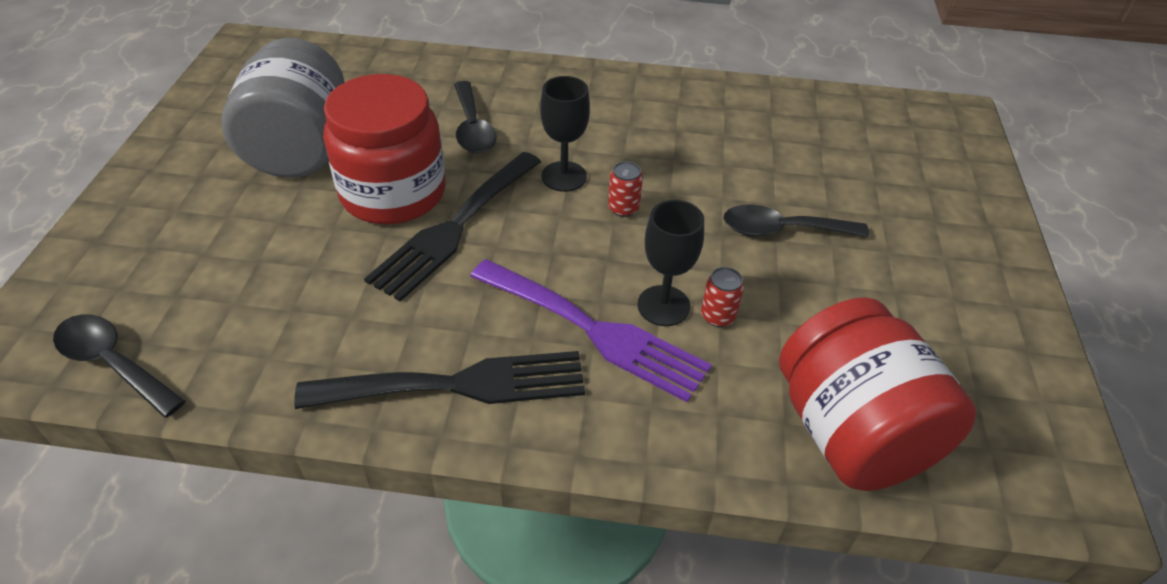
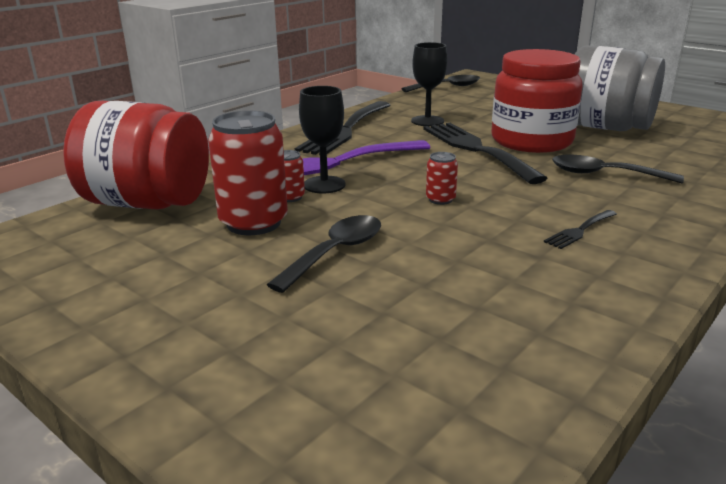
camera: 125 degrees right, 20 degrees down
black goblet [540,76,590,192] -> black goblet moved to [411,42,447,126]
none -> red can [208,111,288,235]
none -> black fork [544,210,617,249]

